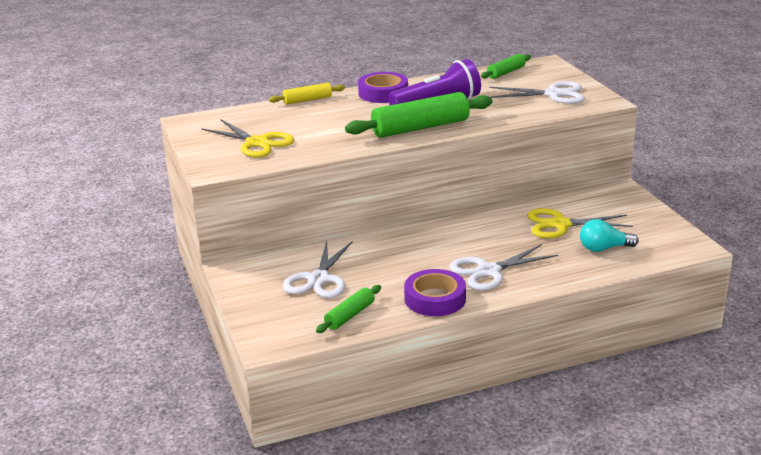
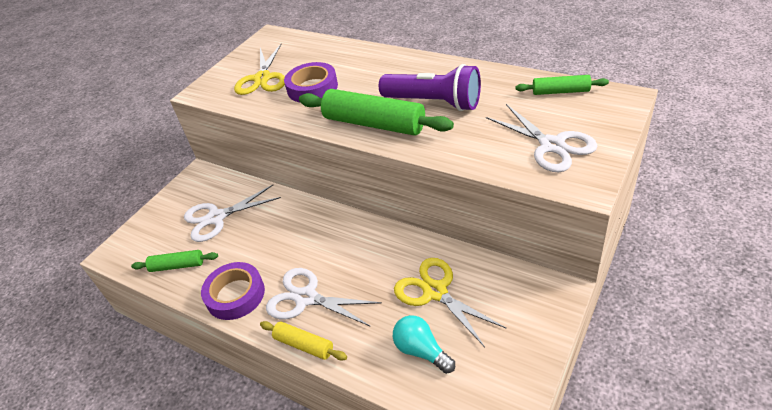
camera: 55 degrees right, 15 degrees up
yellow rolling pin [269,83,345,105] -> yellow rolling pin moved to [260,321,347,361]
purple tape [358,72,408,103] -> purple tape moved to [284,62,338,103]

